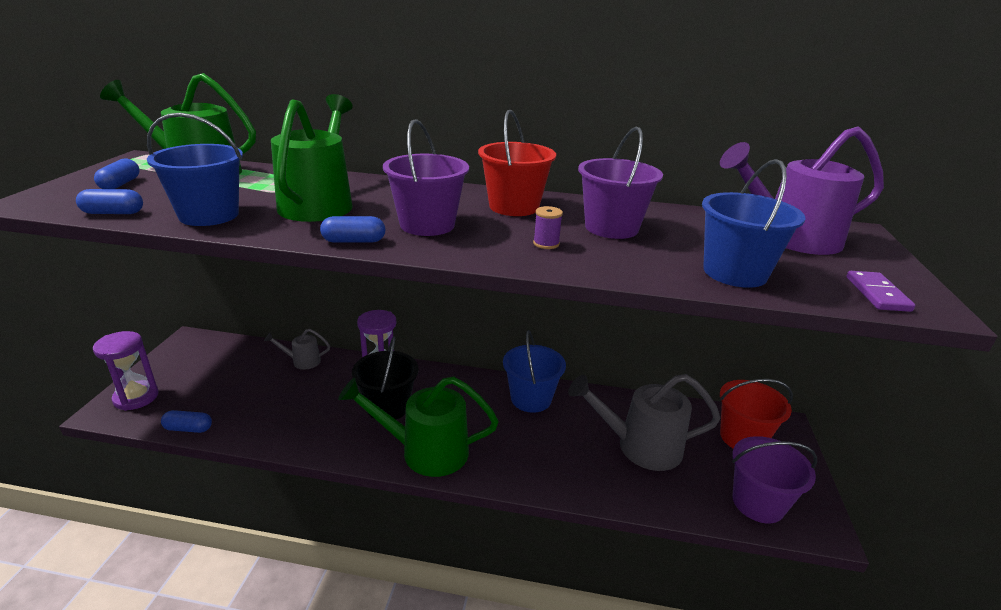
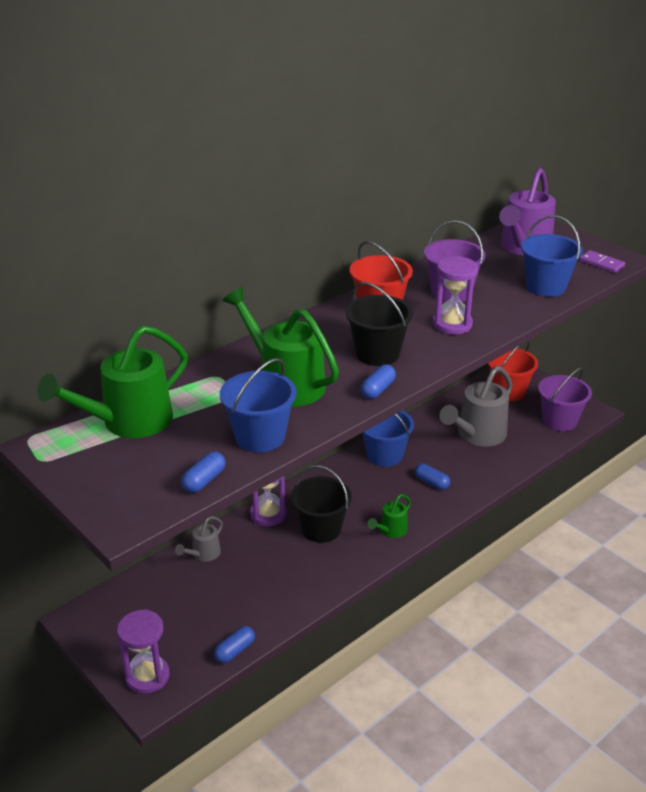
camera: 50 degrees left, 5 degrees up
blue capsule [94,158,139,189] -> blue capsule moved to [415,463,450,490]
green watering can [338,377,499,477] -> green watering can [368,494,411,538], size x0.49
purple bucket [383,119,469,236] -> black bucket [345,282,413,366]
purple spool [533,206,563,249] -> purple hourglass [433,256,478,334]

